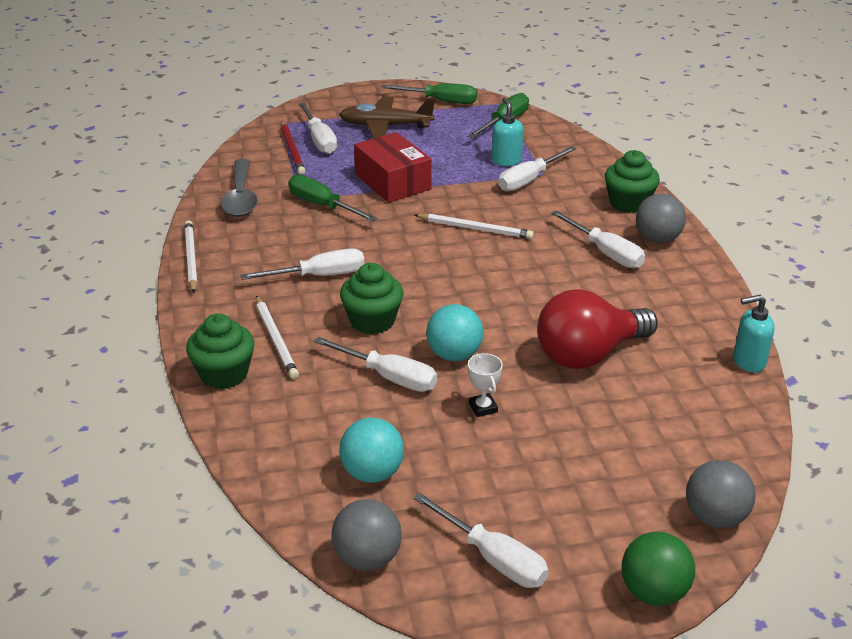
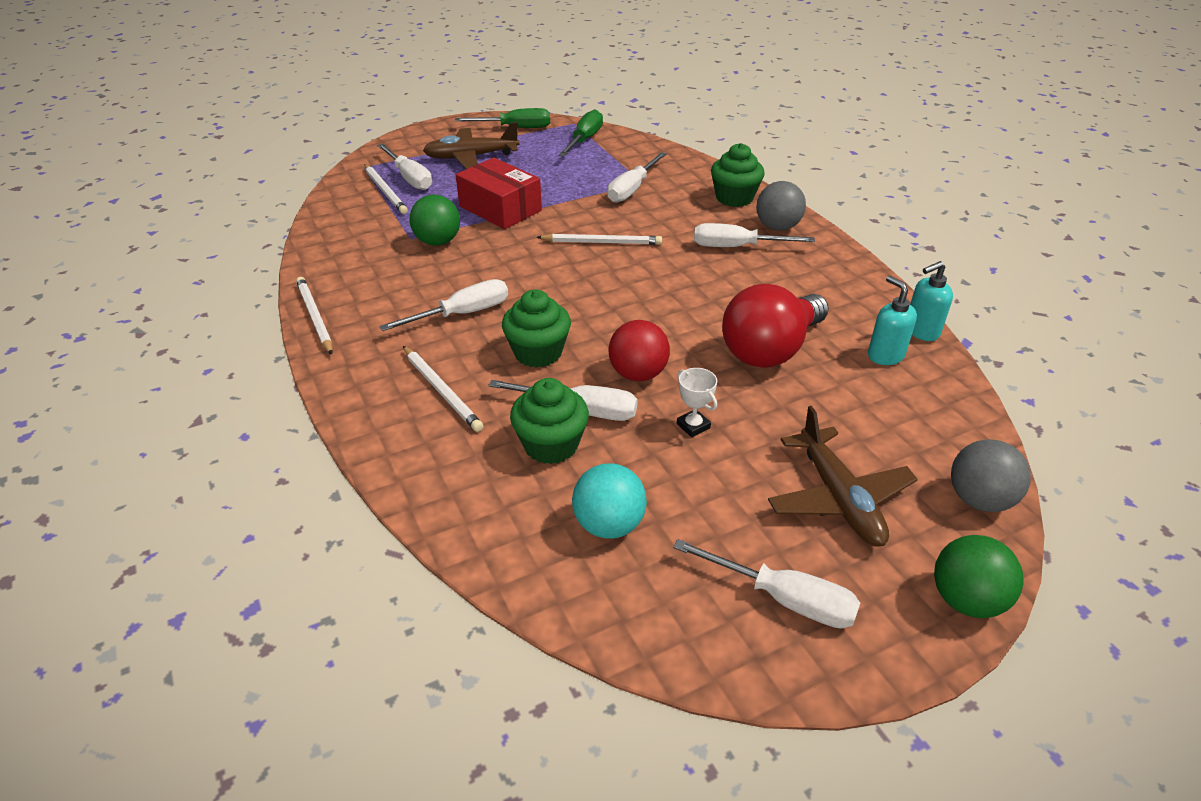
camera: 15 degrees left, 5 degrees up
green cupcake [186,313,255,389] -> green cupcake moved to [510,378,589,464]
grey spoon [221,159,257,216] -> none
red pencil [281,121,305,175] -> white pencil [365,164,408,214]
green screwdriver [288,175,378,222] -> green ball [409,195,460,246]
grey ball [331,499,402,571] -> none
turquoise ball [426,304,483,361] -> red ball [608,320,670,381]
turquoise soap dispenser [492,97,523,166] -> turquoise soap dispenser moved to [868,276,917,365]
white screwdriver [551,210,645,268] -> white screwdriver turned 150 degrees clockwise [694,223,815,247]
none -> brown plane [768,406,918,547]

